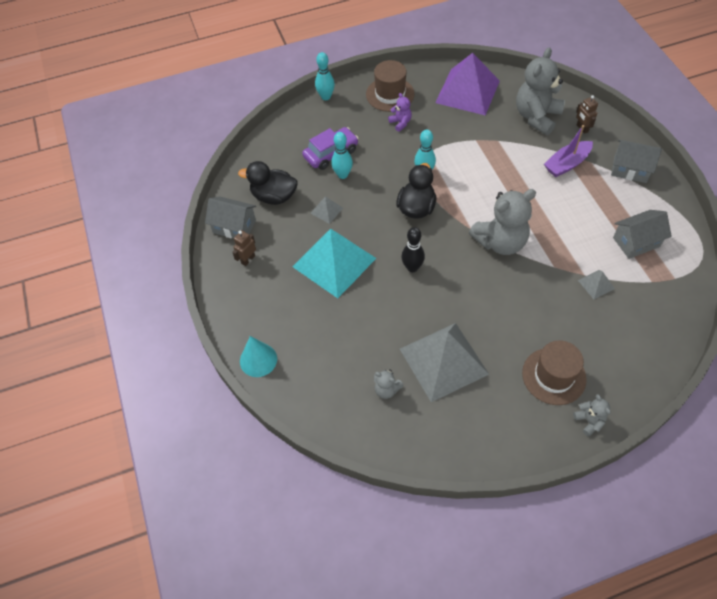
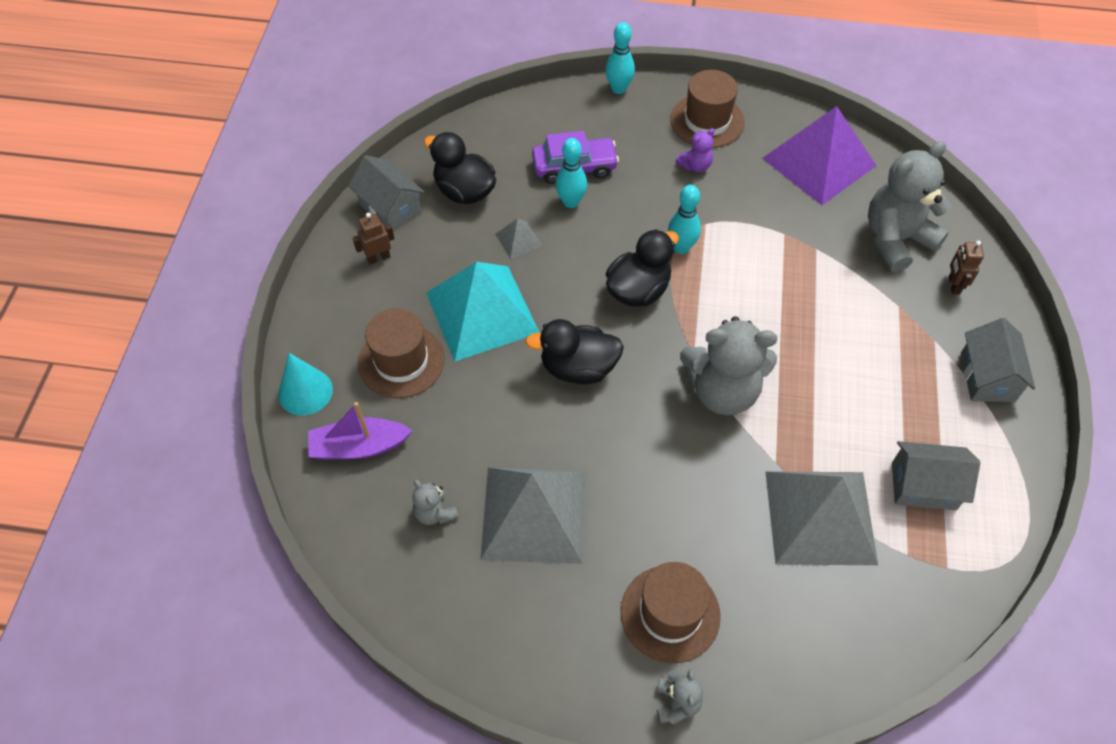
camera: 25 degrees right, 0 degrees up
purple teddy bear [388,93,412,132] -> purple teddy bear turned 60 degrees clockwise [675,128,715,172]
black bowling pin [401,227,425,272] -> black duck [525,319,624,384]
purple boat [544,125,593,177] -> purple boat moved to [308,402,413,460]
grey pyramid [578,270,615,299] -> grey pyramid [765,471,878,565], size x2.39
grey house [611,140,662,183] -> grey house turned 45 degrees clockwise [961,318,1035,402]
none -> brown hat [358,308,445,398]

